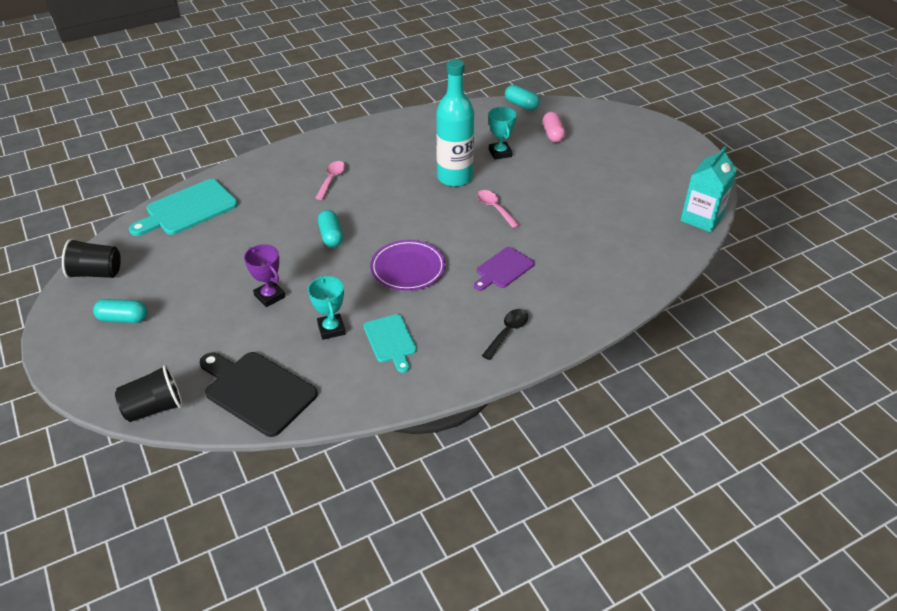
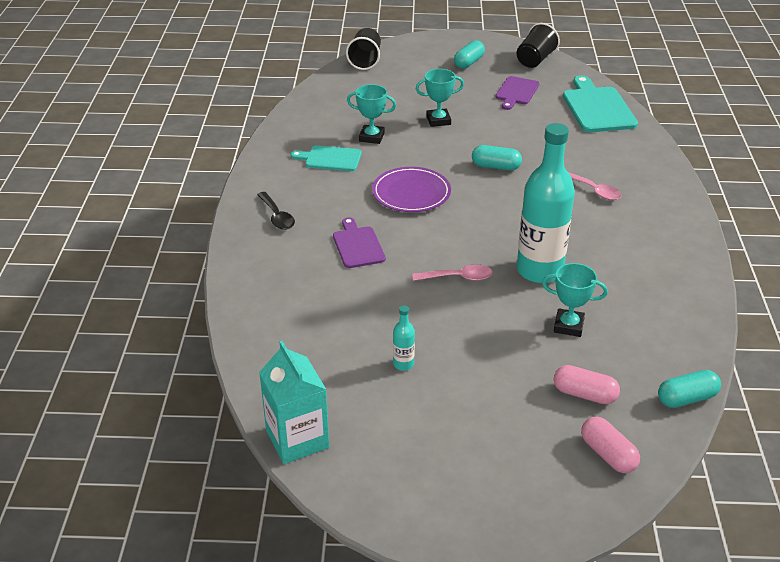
camera: 120 degrees right, 5 degrees down
black cutting board [200,352,318,437] -> none
purple trophy [244,244,285,307] -> turquoise trophy [416,69,464,127]
none -> turquoise bottle [393,305,415,371]
none -> purple cutting board [496,76,539,110]
none -> pink capsule [581,416,640,473]

